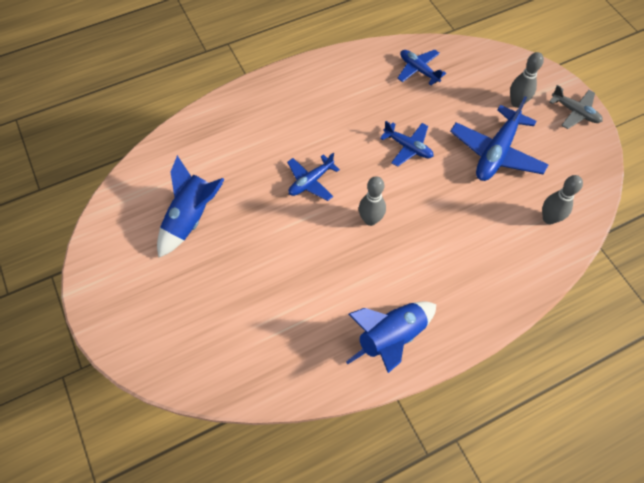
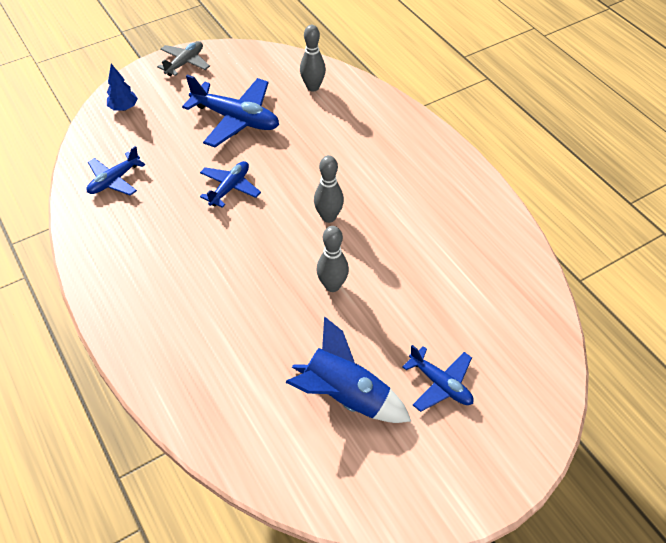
camera: 95 degrees left, 10 degrees down
blue plane [287,153,340,201] -> blue plane moved to [402,345,474,412]
blue rocket [346,302,436,373] -> none
grey bowling pin [510,52,544,108] -> grey bowling pin moved to [316,226,349,292]
none -> blue tree [107,64,138,111]

